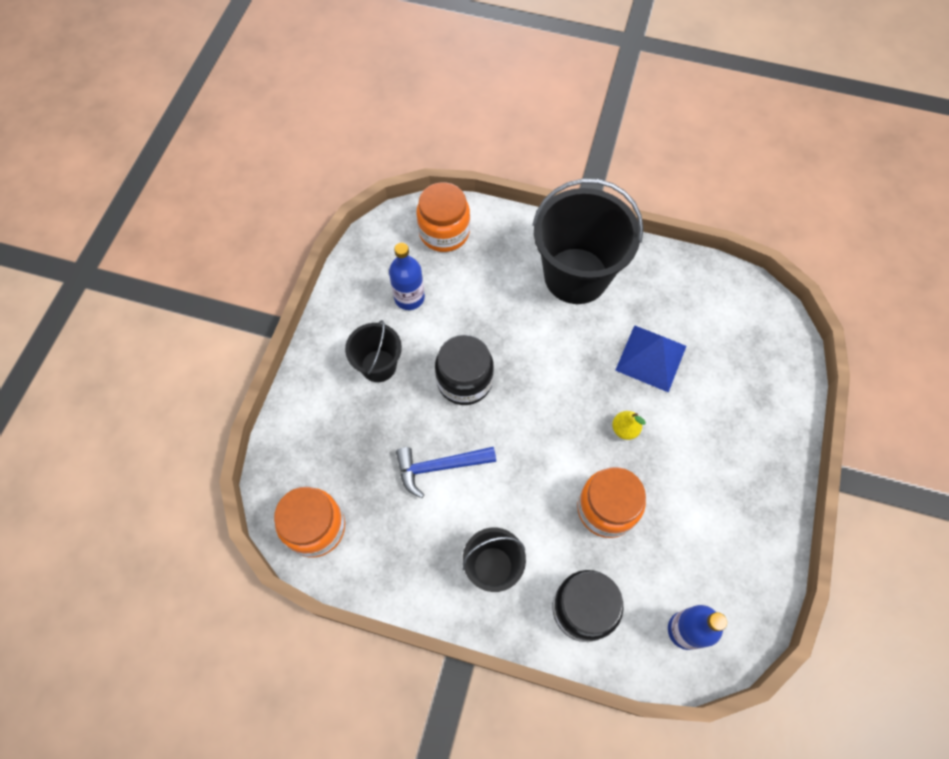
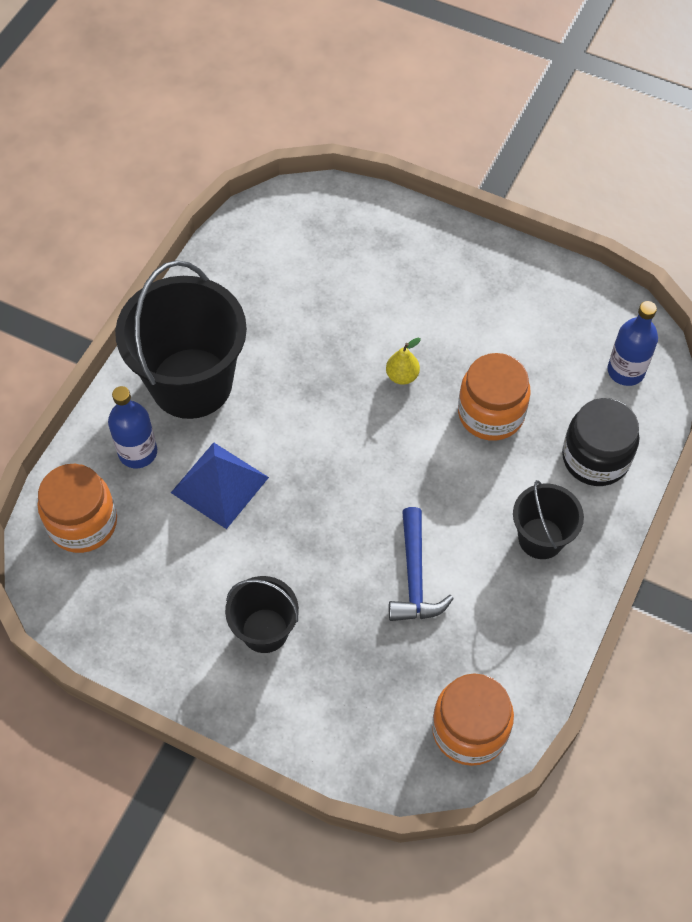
camera: 80 degrees left, 5 degrees down
blue bottle [389,243,425,310] -> blue bottle moved to [108,386,157,468]
black jar [435,335,494,405] -> none
blue pyramid [615,325,686,393] -> blue pyramid moved to [171,442,269,529]

